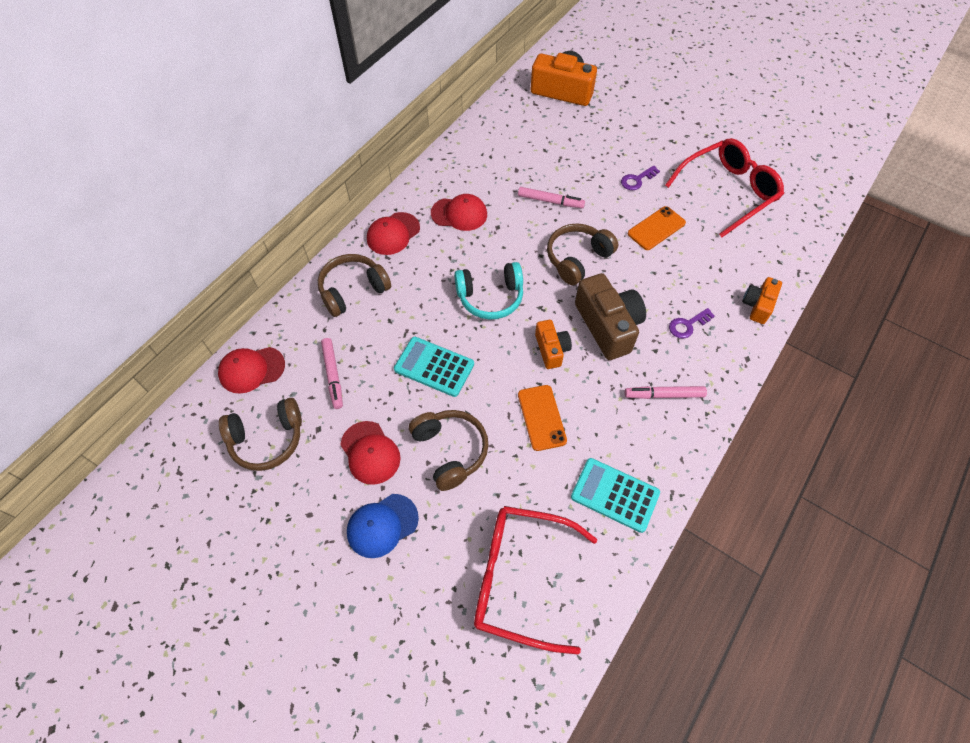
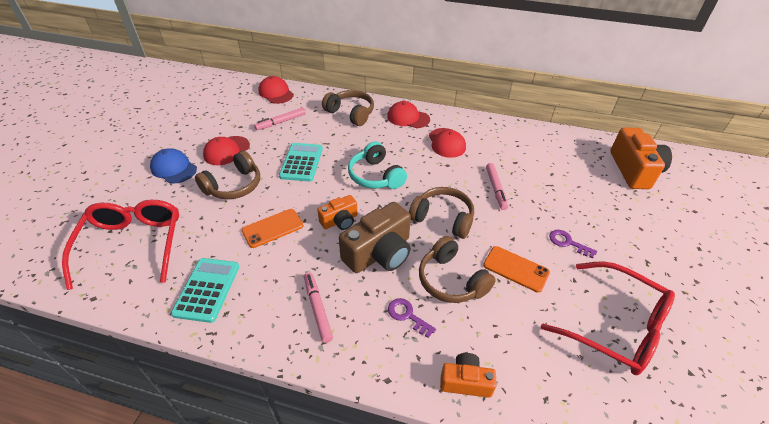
camera: 70 degrees right, 15 degrees down
brown headphones [219,398,302,471] -> brown headphones moved to [419,236,496,303]

